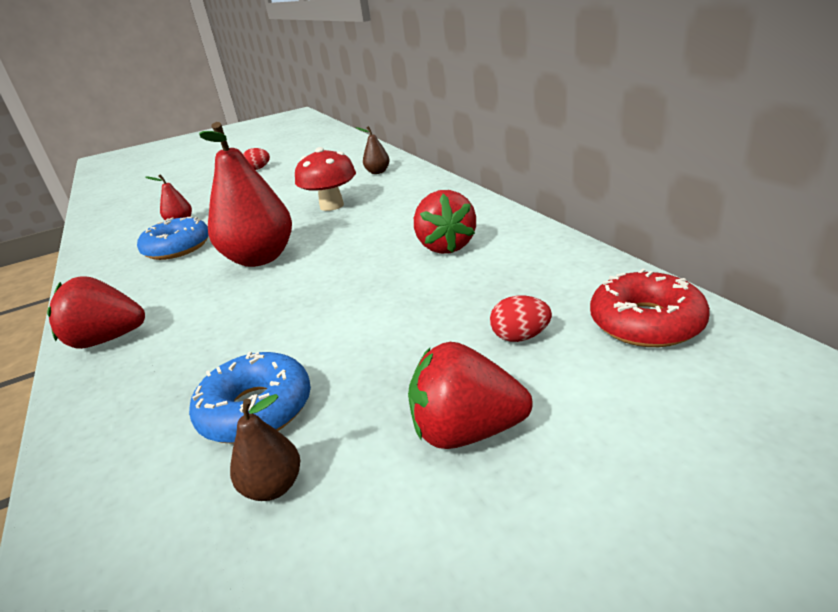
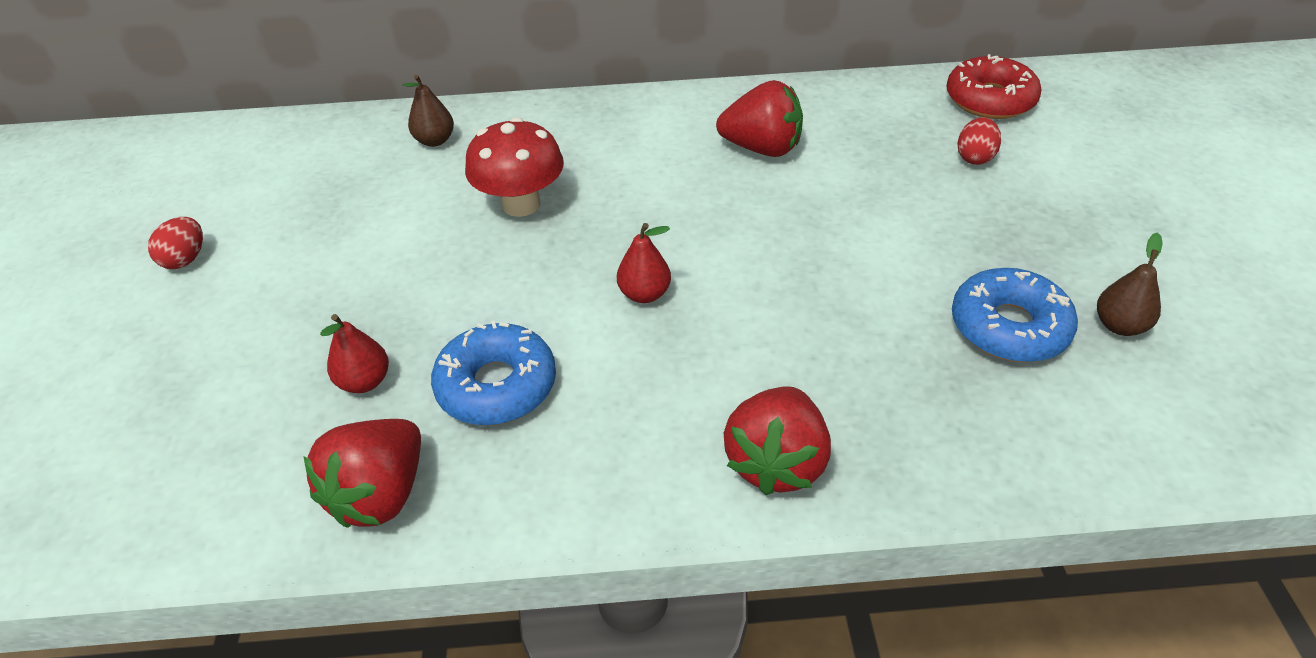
camera: 70 degrees left, 15 degrees up
red pear [199,122,292,267] -> red pear [617,223,671,303], size x0.45
red strawberry [408,342,533,449] -> red strawberry moved to [303,419,421,528]

